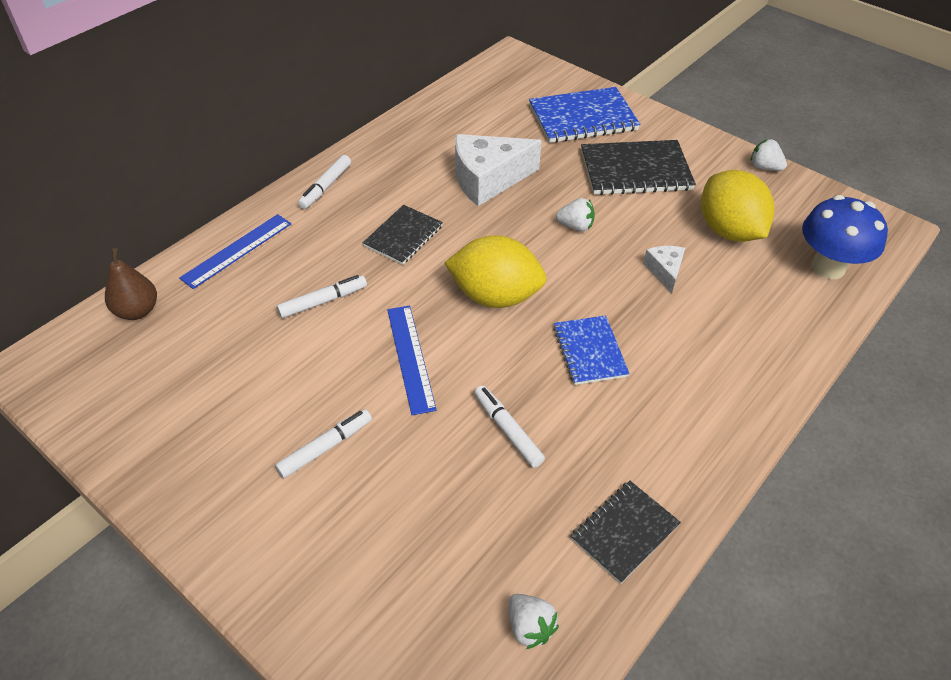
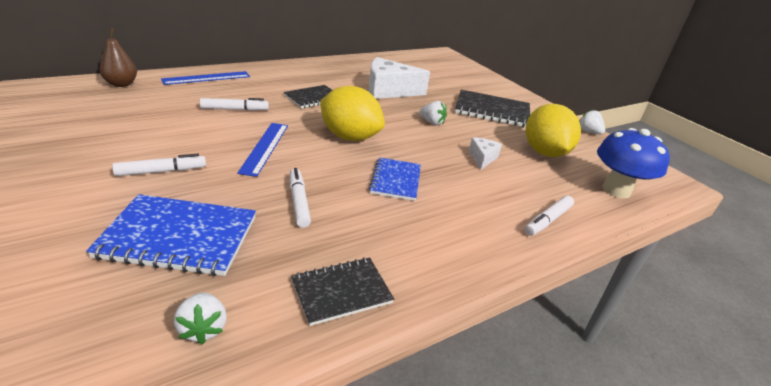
camera: 15 degrees right, 15 degrees down
white marker [298,155,351,209] -> white marker moved to [525,196,574,236]
blue notebook [529,87,640,143] -> blue notebook moved to [86,194,256,276]

